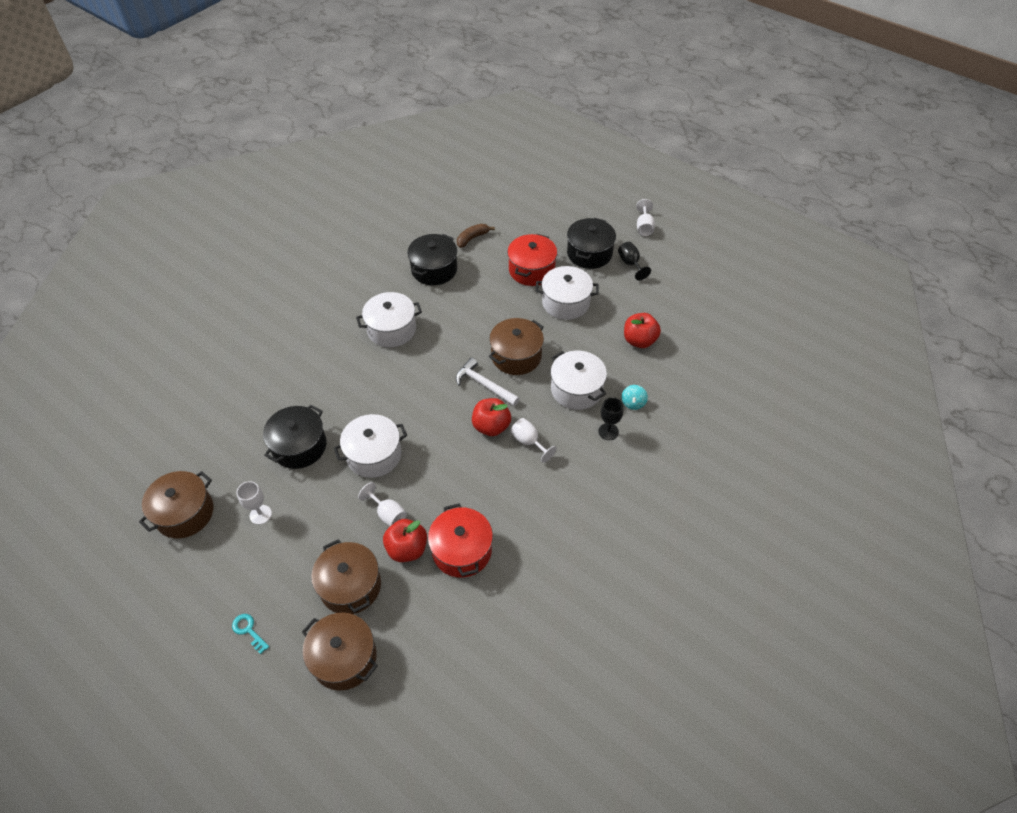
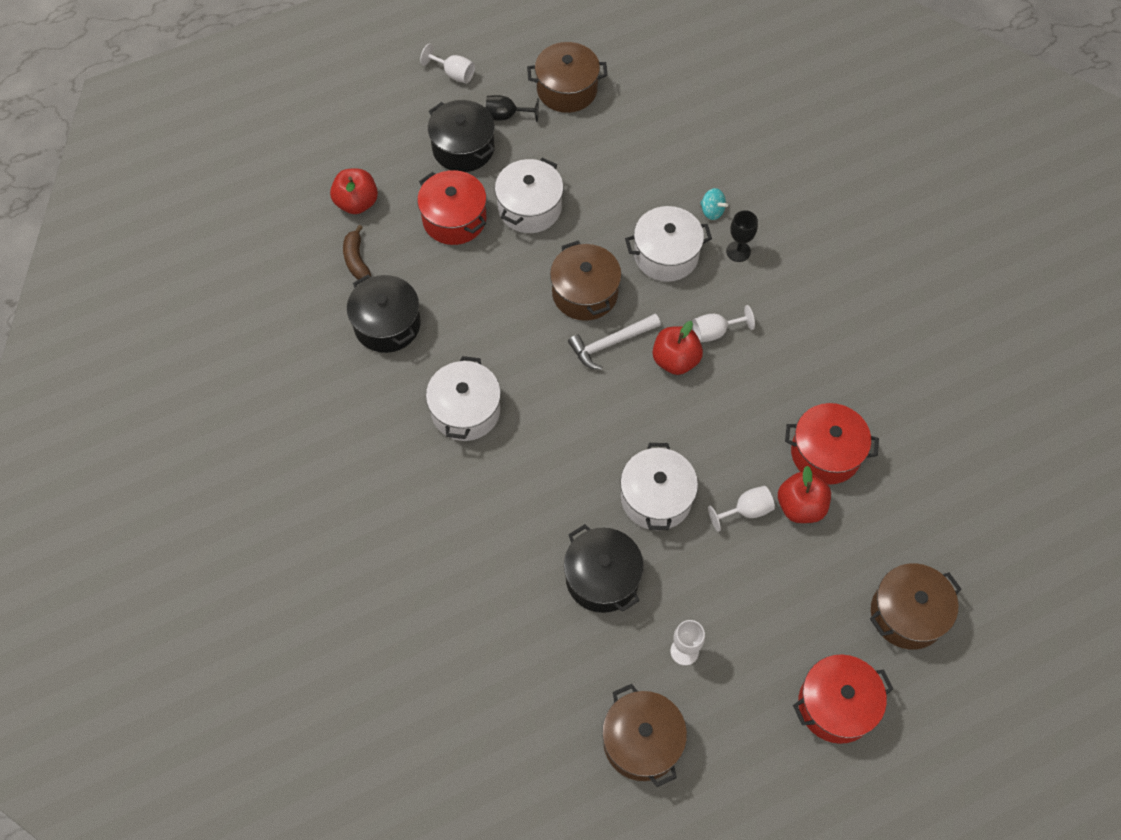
camera: 65 degrees left, 10 degrees up
turquoise key [232,614,269,654] -> red pot [793,655,893,744]
brown pot [311,539,381,614] -> brown pot moved to [527,42,608,113]
red apple [624,313,661,348] -> red apple moved to [330,168,378,214]

